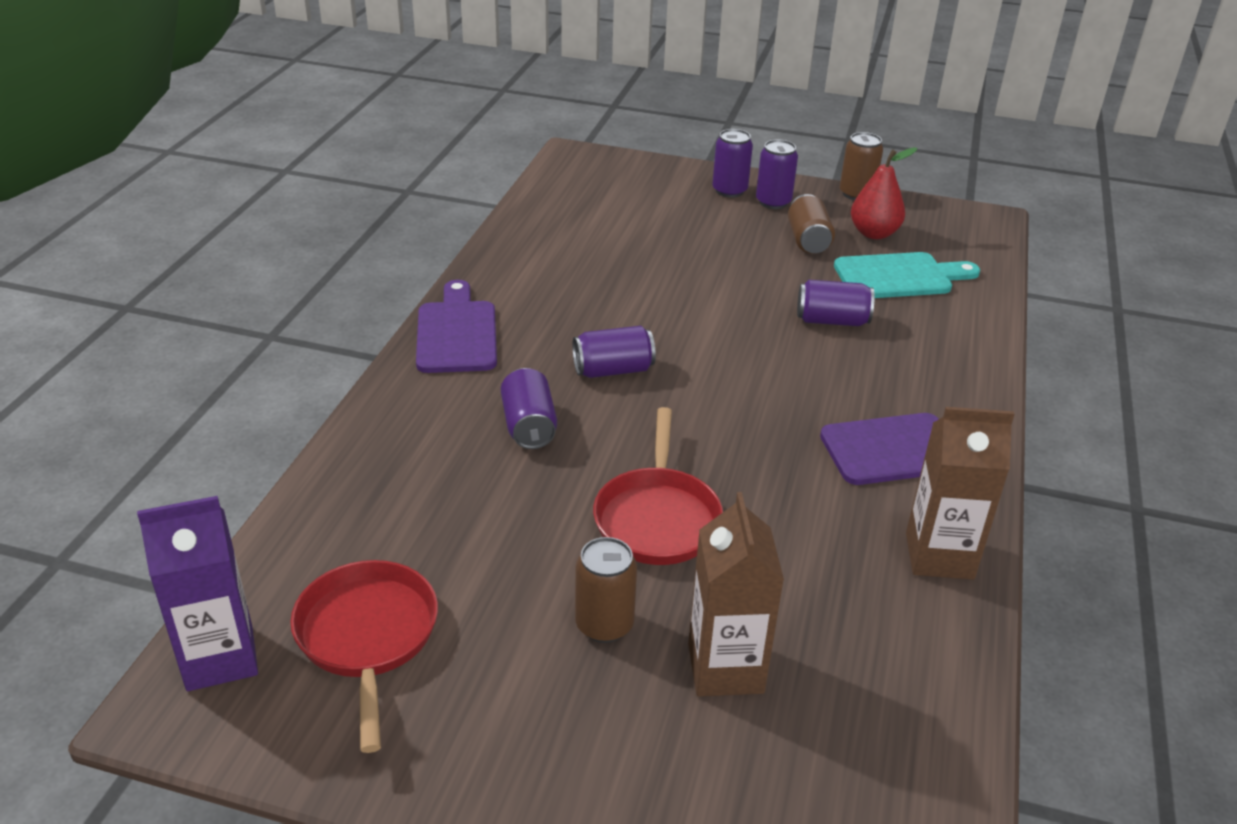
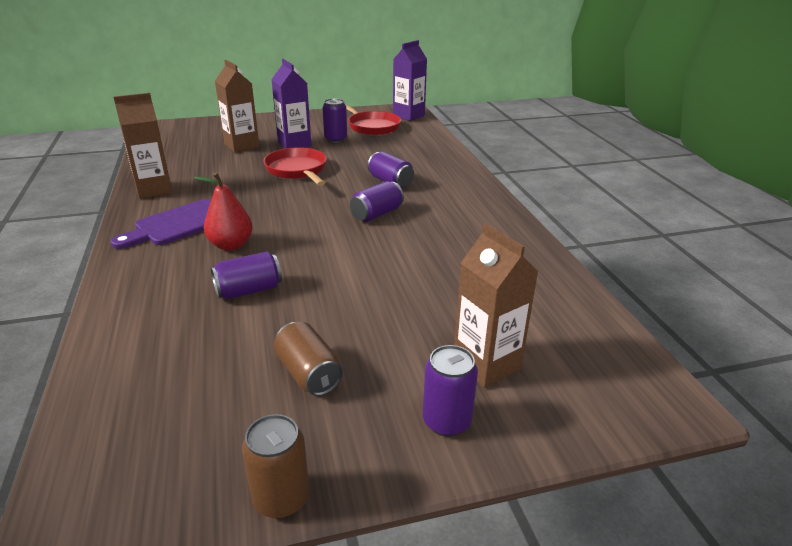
camera: 150 degrees right, 5 degrees down
purple cutting board [416,280,497,373] -> none
brown can [575,537,637,643] -> purple carton [271,59,311,148]
purple can [756,140,798,209] -> purple can moved to [322,98,347,143]
turquoise cutting board [834,252,980,298] -> none
red pear [851,147,918,239] -> red pear moved to [194,172,253,251]
none -> brown carton [454,223,538,388]

